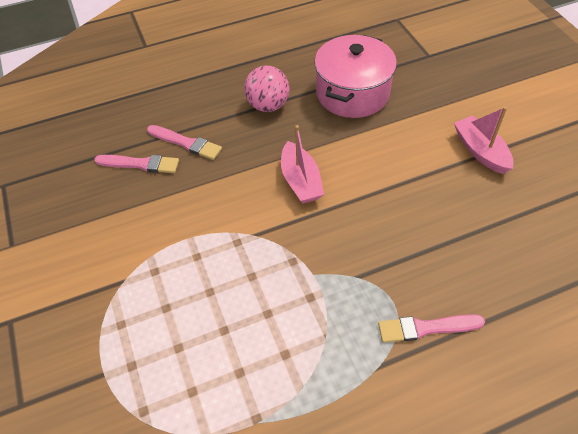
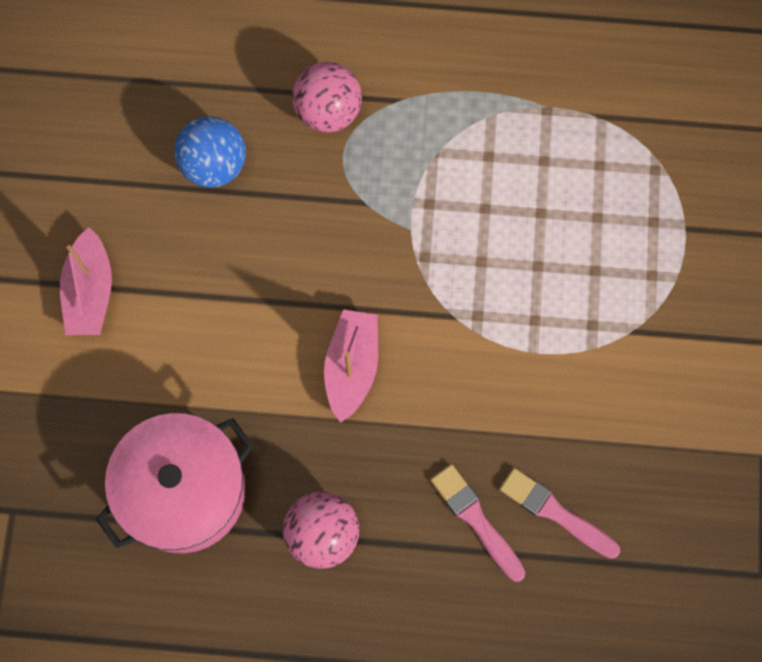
camera: 155 degrees left, 20 degrees up
pink brush [378,314,485,343] -> pink ball [292,62,362,133]
none -> blue ball [174,116,246,188]

